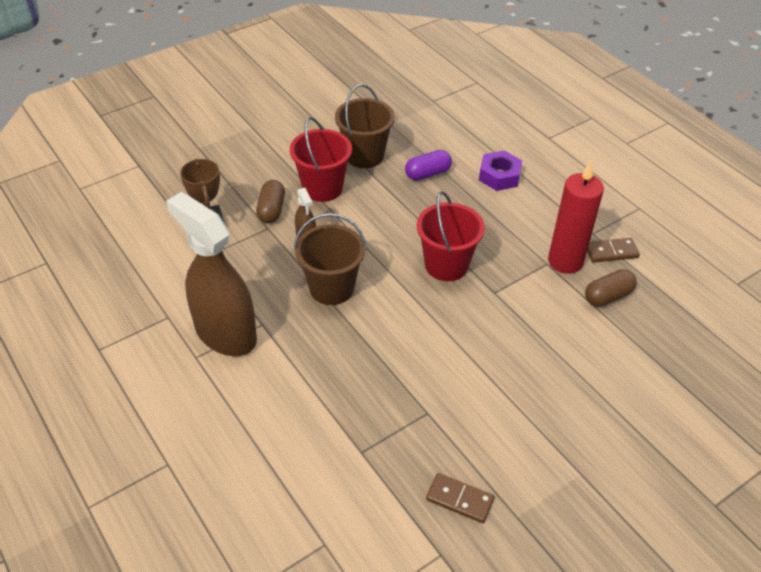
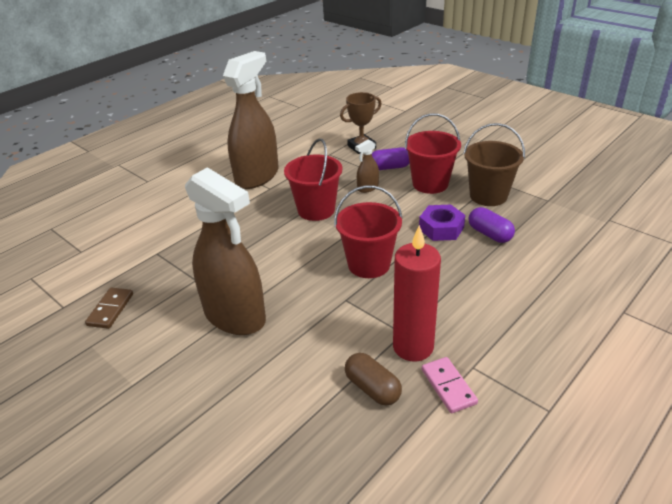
camera: 80 degrees right, 10 degrees down
brown capsule [256,180,285,223] -> purple capsule [372,147,410,170]
brown bucket [294,213,367,305] -> red bucket [284,139,342,221]
purple nut [479,151,522,191] -> purple nut moved to [419,205,465,241]
brown domino [587,238,640,263] -> pink domino [422,357,478,413]
none -> brown spray bottle [185,167,266,335]

